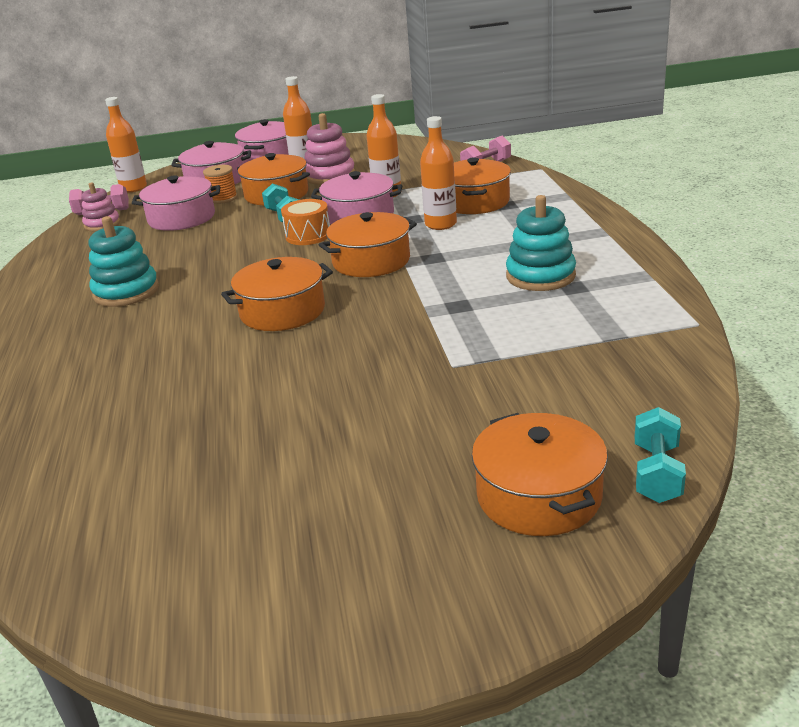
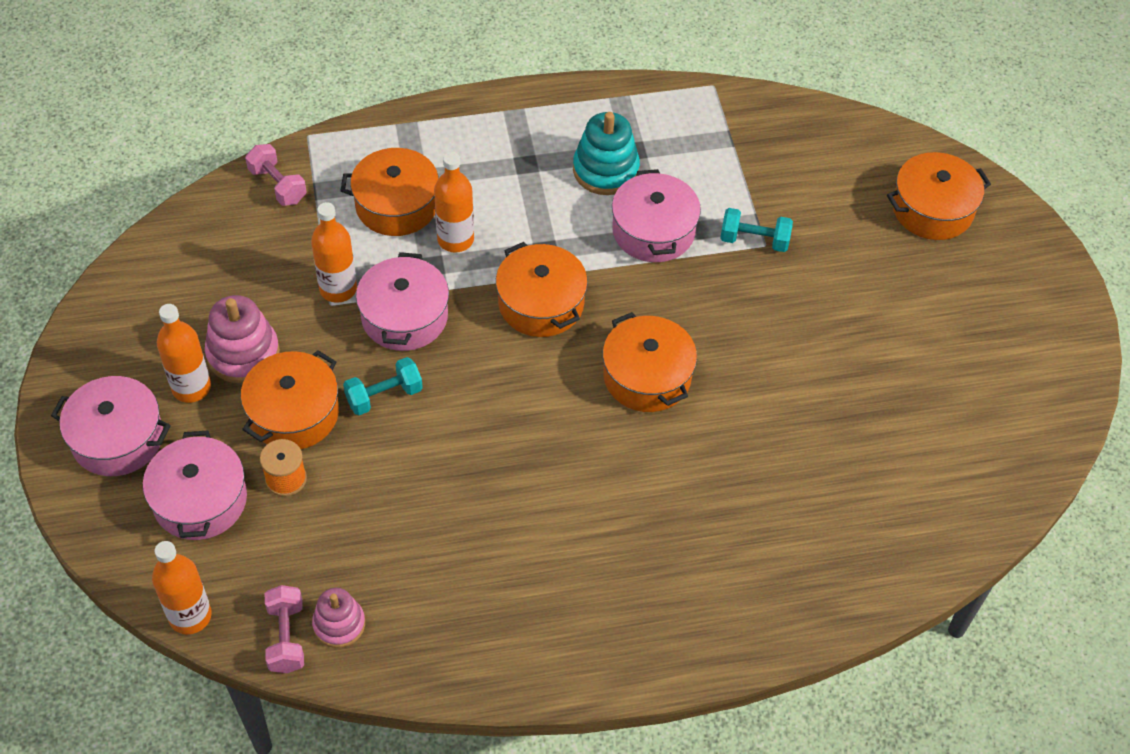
camera: 95 degrees left, 25 degrees up
turquoise stacking toy [89,216,159,307] -> none
pink pot [132,176,220,231] -> pink pot moved to [612,169,701,262]
orange drum [281,199,330,245] -> none
turquoise dumbbell [635,407,686,503] -> turquoise dumbbell moved to [720,208,793,252]

